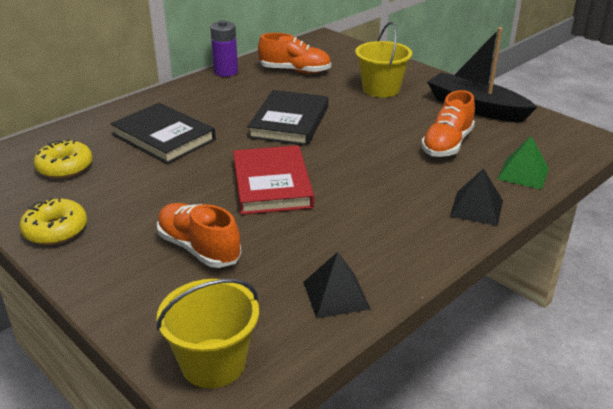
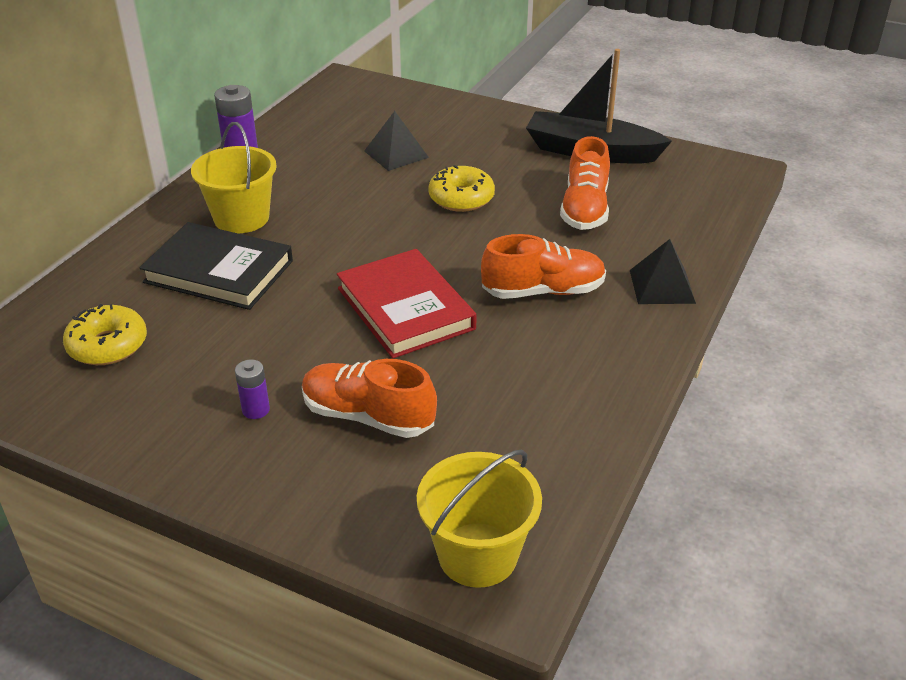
camera: 20 degrees left, 5 degrees up
yellow donut [20,198,87,245] -> yellow donut moved to [428,165,495,212]
black book [247,90,328,146] -> none
orange shoe [258,33,331,74] -> orange shoe moved to [481,234,606,299]
black pyramid [303,252,370,319] -> black pyramid moved to [364,111,429,171]
yellow bucket [355,22,412,97] -> yellow bucket moved to [191,122,277,233]
green pyramid [497,136,549,189] -> none
none -> purple battery [235,359,270,419]

